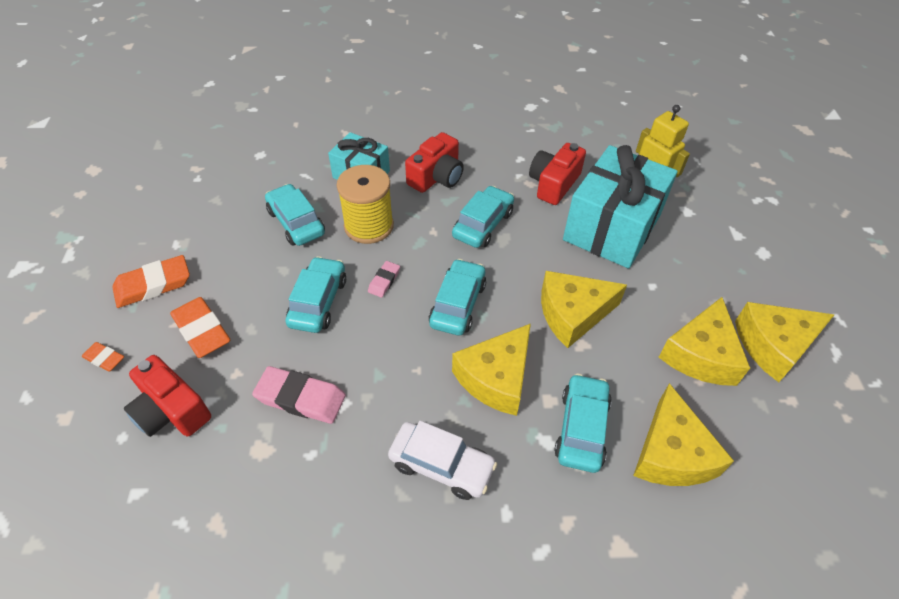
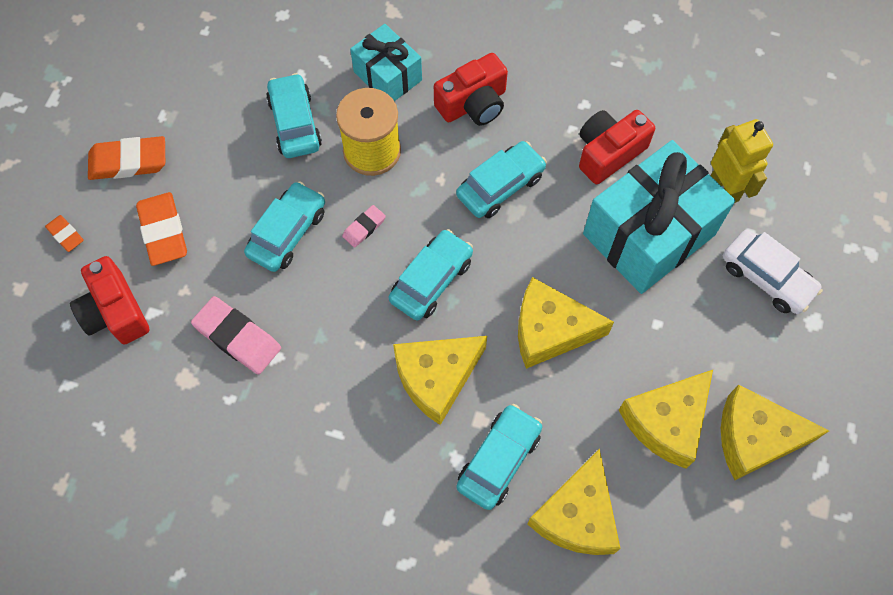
camera: 20 degrees right, 15 degrees up
white car [388,421,497,500] -> white car moved to [723,230,823,314]

